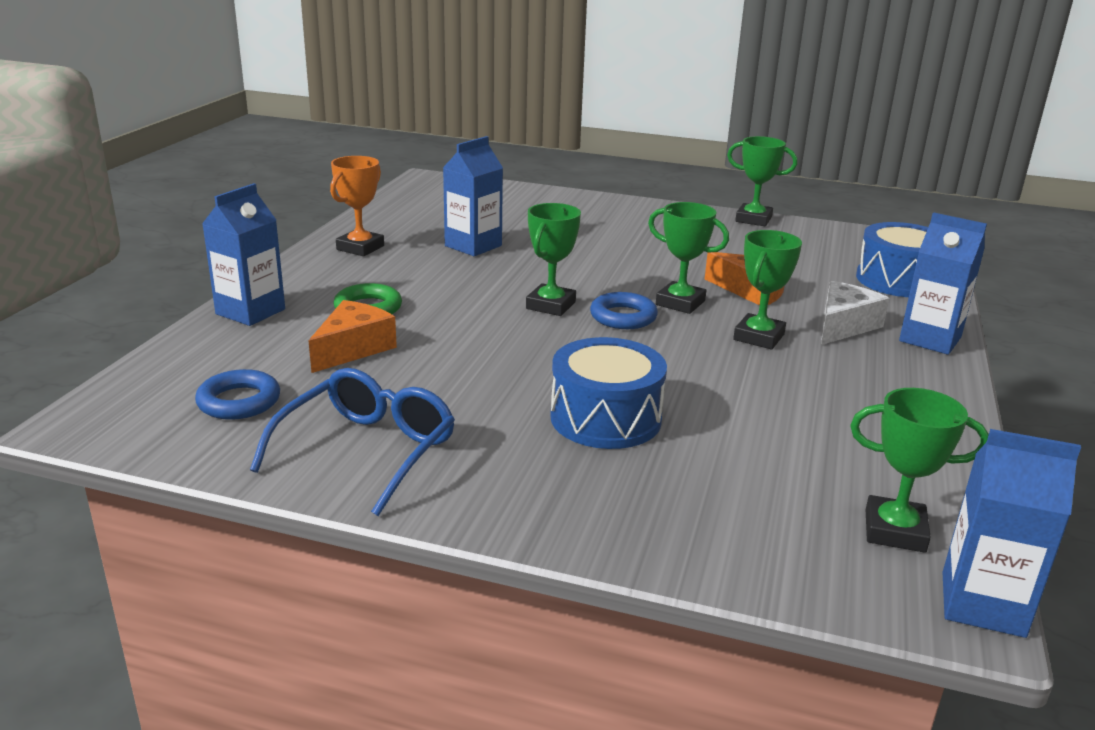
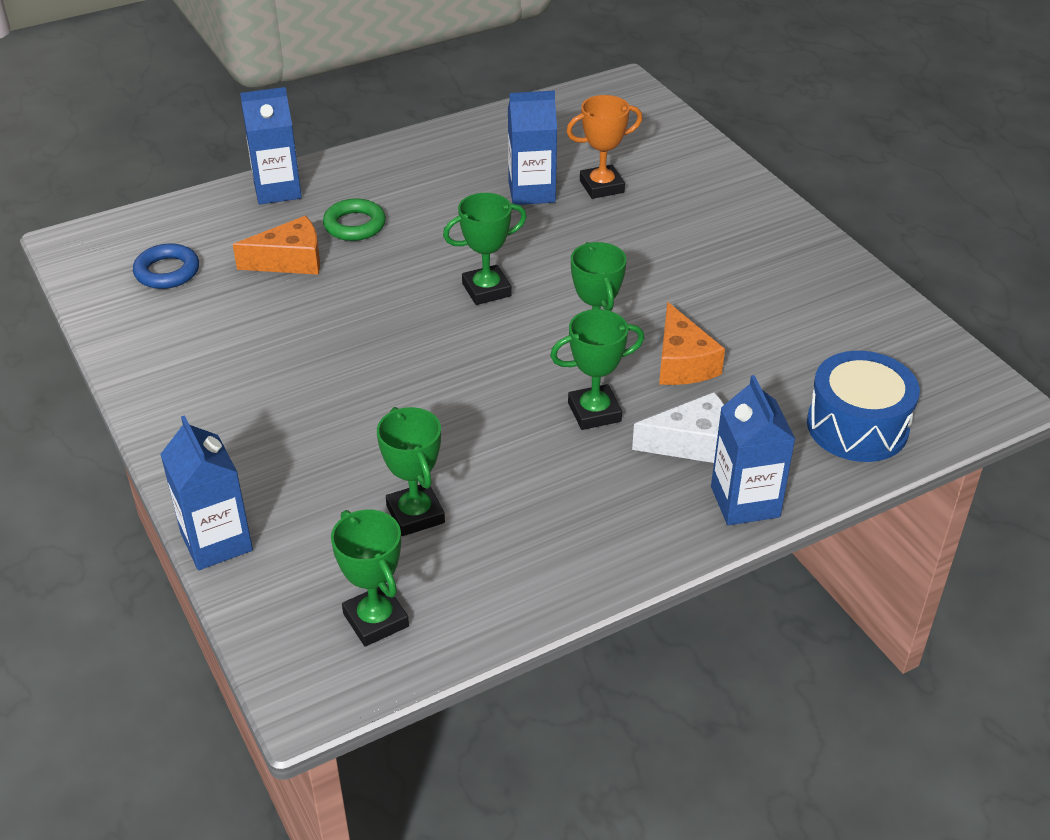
camera: 45 degrees right, 15 degrees up
blue glasses [250,368,455,516] -> none
orange trophy [330,156,384,256] -> orange trophy moved to [566,95,642,199]
blue drum [550,337,667,449] -> none
blue ring [590,292,658,329] -> none
green trophy [727,136,797,226] -> green trophy moved to [377,407,445,536]
blue carton [943,429,1081,638] -> blue carton moved to [160,415,253,570]

